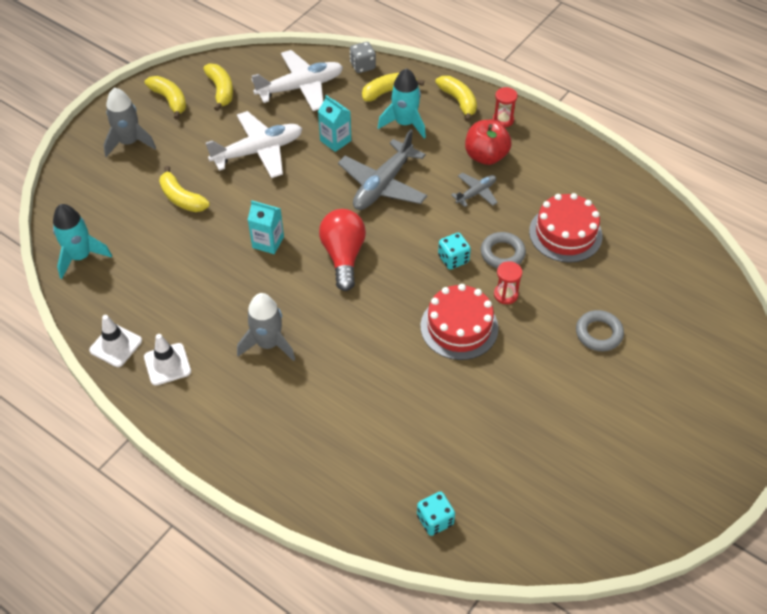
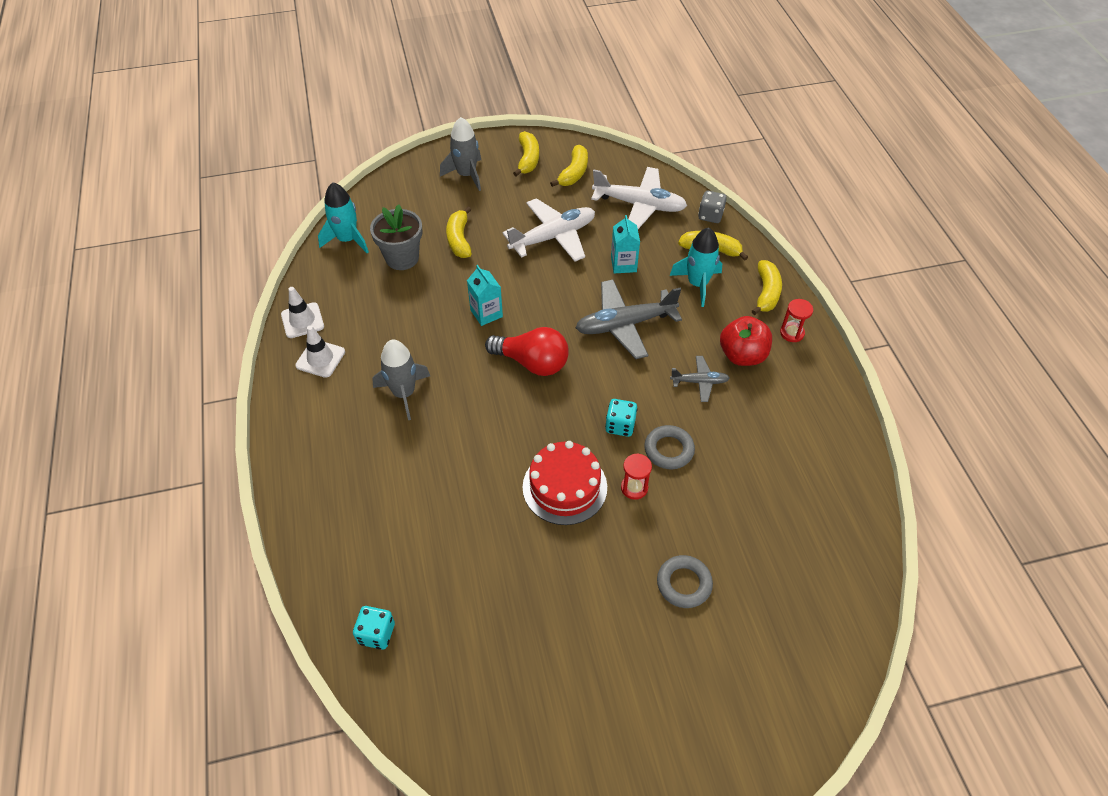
camera: 40 degrees right, 0 degrees up
white plane [206,111,302,178] -> white plane turned 45 degrees counterclockwise [502,198,595,262]
red light bulb [319,209,366,291] -> red light bulb turned 75 degrees clockwise [485,327,568,376]
red cake [529,193,602,263] -> none
none -> grey flower pot [370,204,422,270]

